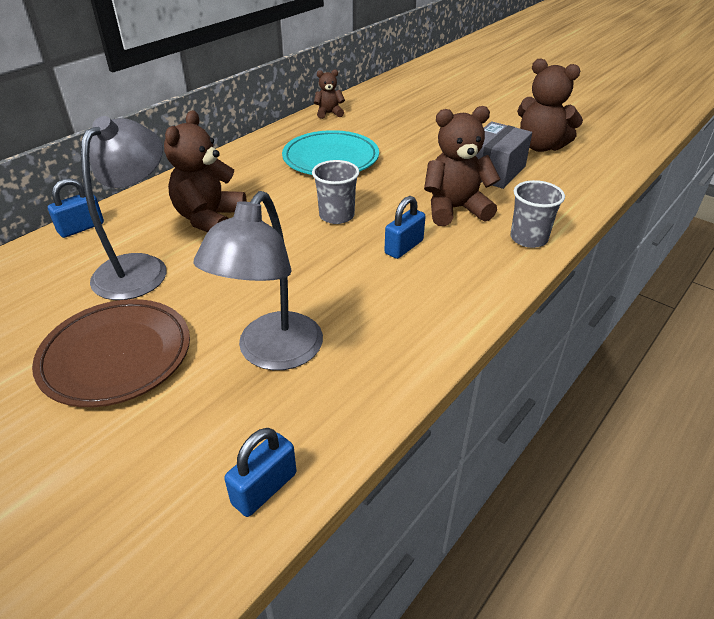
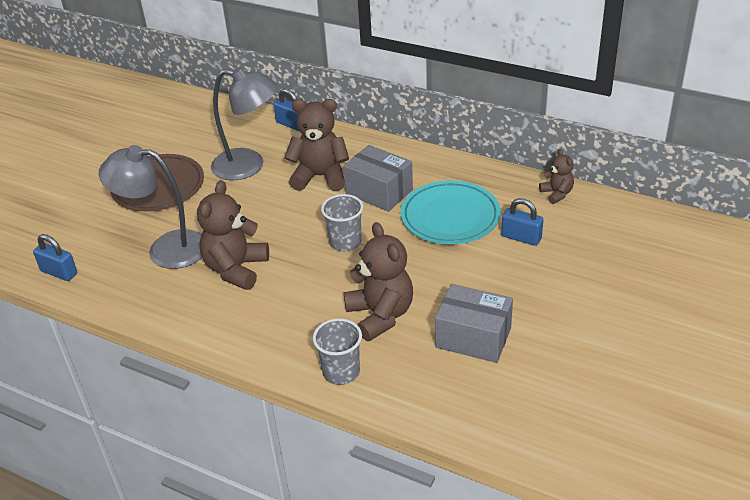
camera: 80 degrees right, 0 degrees up
blue padlock [384,196,426,259] -> blue padlock moved to [501,198,544,246]
brown teddy bear [517,58,583,152] -> brown teddy bear moved to [197,180,269,290]
none -> grey box [343,145,413,212]

